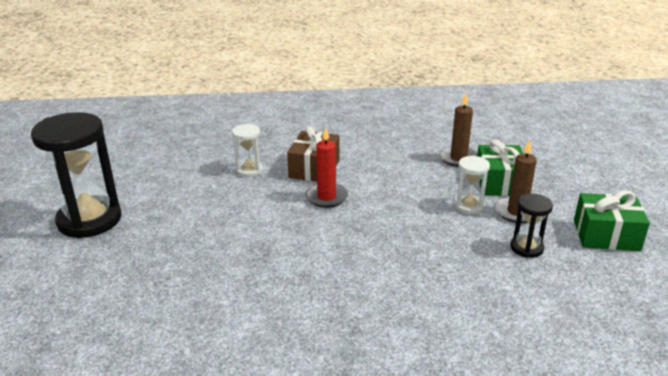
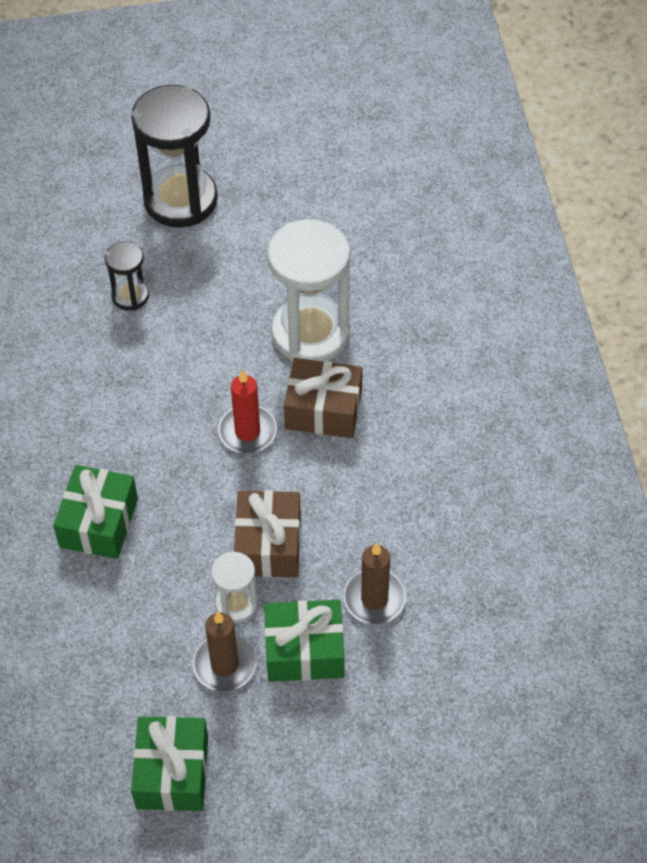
camera: 85 degrees right, 25 degrees up
white hourglass [232,124,263,177] -> white hourglass [267,219,351,362], size x2.04
black hourglass [510,193,553,258] -> black hourglass moved to [105,241,149,311]
none -> green gift [53,465,138,559]
none -> brown gift [234,490,301,577]

